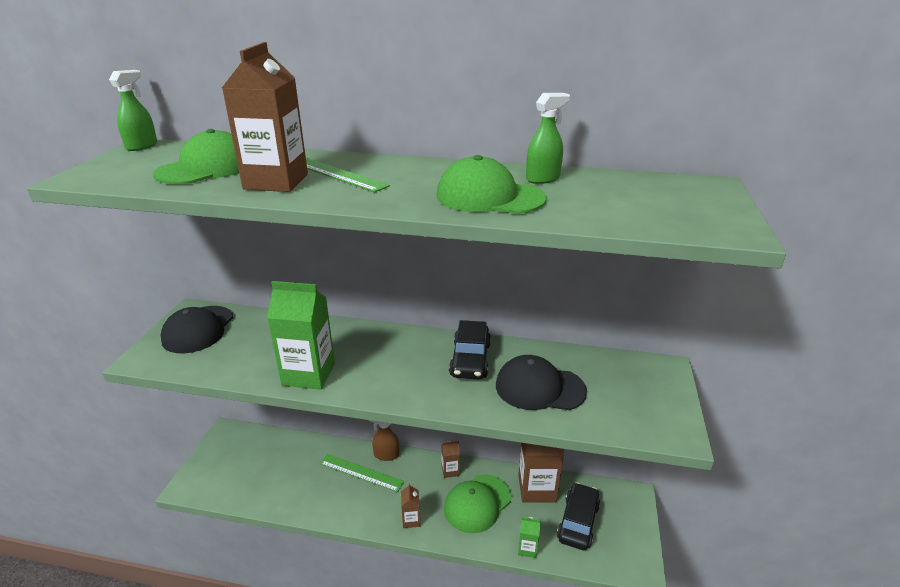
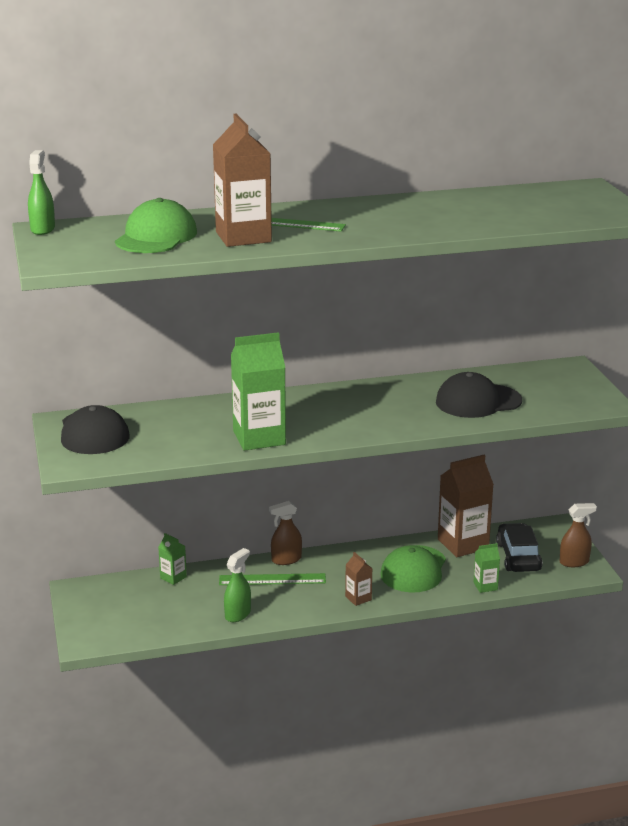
camera: 25 degrees left, 5 degrees down
green cap [436,155,546,214] -> none
brown carton [441,440,460,478] -> none
black car [449,320,491,379] -> none
green spray bottle [526,93,570,184] -> green spray bottle moved to [224,548,251,622]
none -> green carton [158,533,187,585]
none -> brown spray bottle [560,503,597,567]

